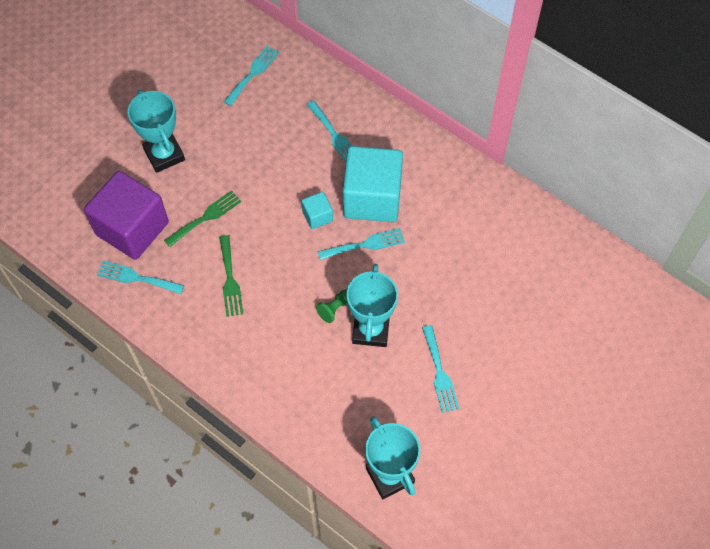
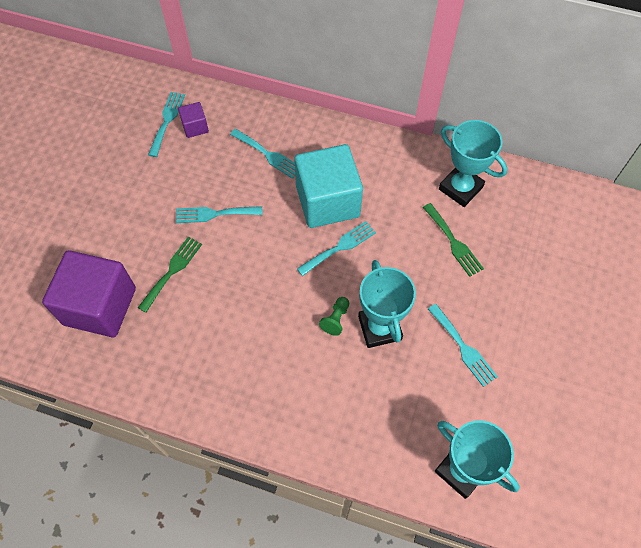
camera: 20 degrees left, 0 degrees up
turquoise fork [97,260,184,294] -> turquoise fork moved to [176,206,263,223]
turquoise trophy [128,90,185,173] -> turquoise trophy moved to [439,120,507,207]
green fork [219,235,243,317] -> green fork moved to [423,203,484,277]
turquoise cube [302,192,333,229] -> none
none -> purple cube [178,102,209,138]

